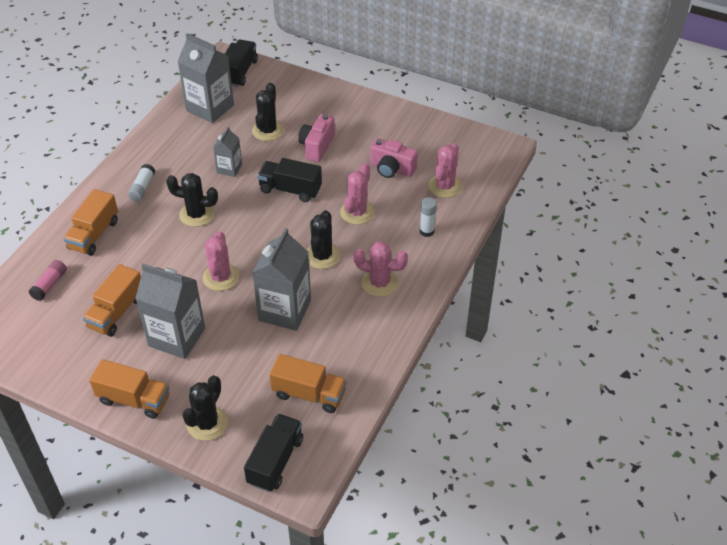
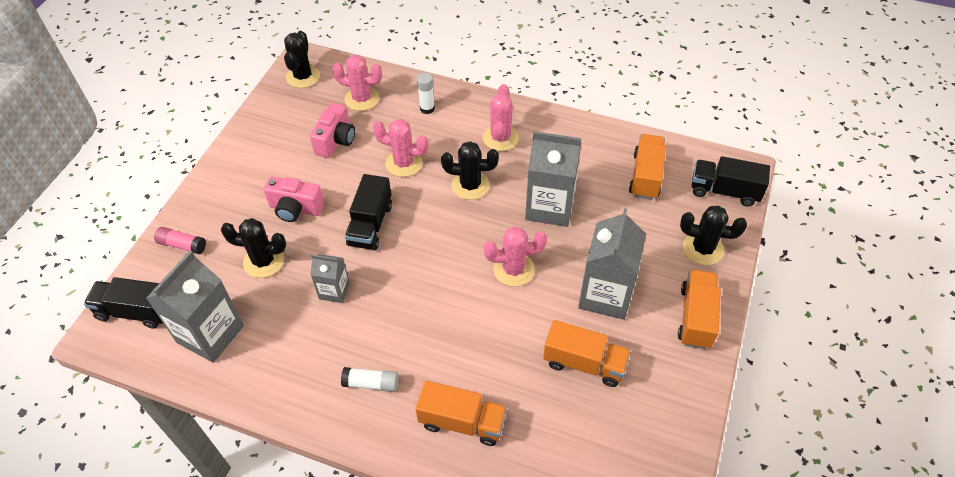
camera: 95 degrees left, 5 degrees up
pink glue stick [29,260,67,301] -> pink glue stick moved to [154,227,206,254]
black cactus [166,173,218,227] -> black cactus moved to [284,31,320,88]

